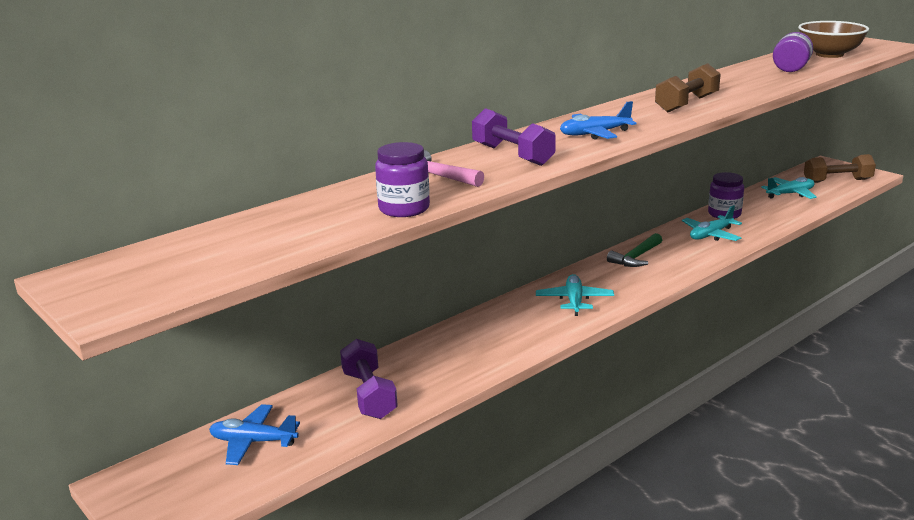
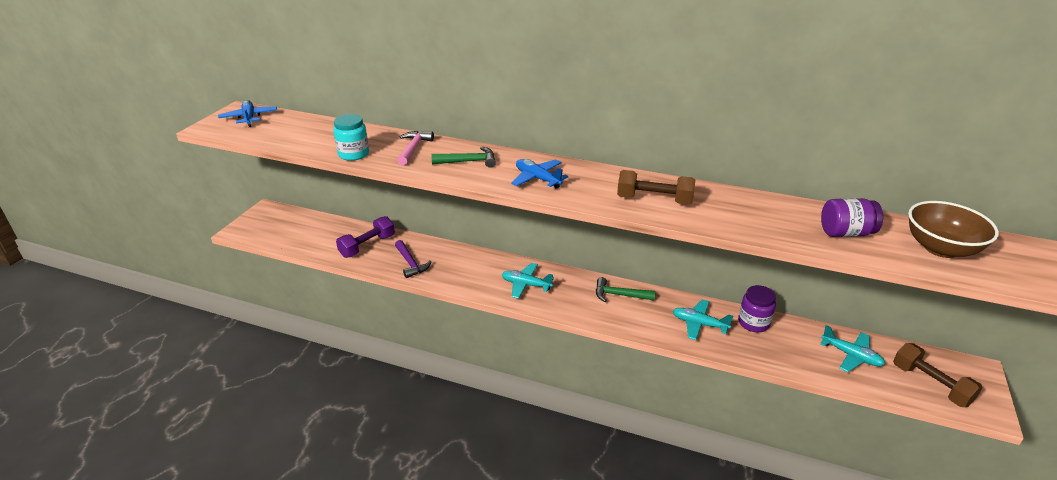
camera: 60 degrees right, 10 degrees up
blue plane [209,404,300,465] -> blue plane moved to [218,100,277,127]
purple jar [375,142,430,217] -> turquoise jar [333,114,369,161]
purple dumbbell [472,108,556,166] -> green hammer [431,147,496,168]
turquoise plane [536,274,614,316] -> turquoise plane turned 135 degrees counterclockwise [502,263,554,299]
none -> purple hammer [395,240,432,278]

